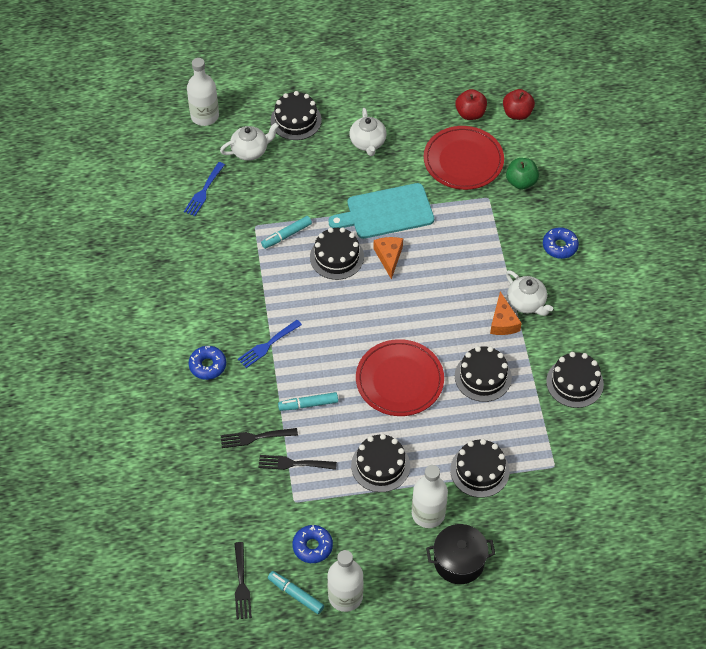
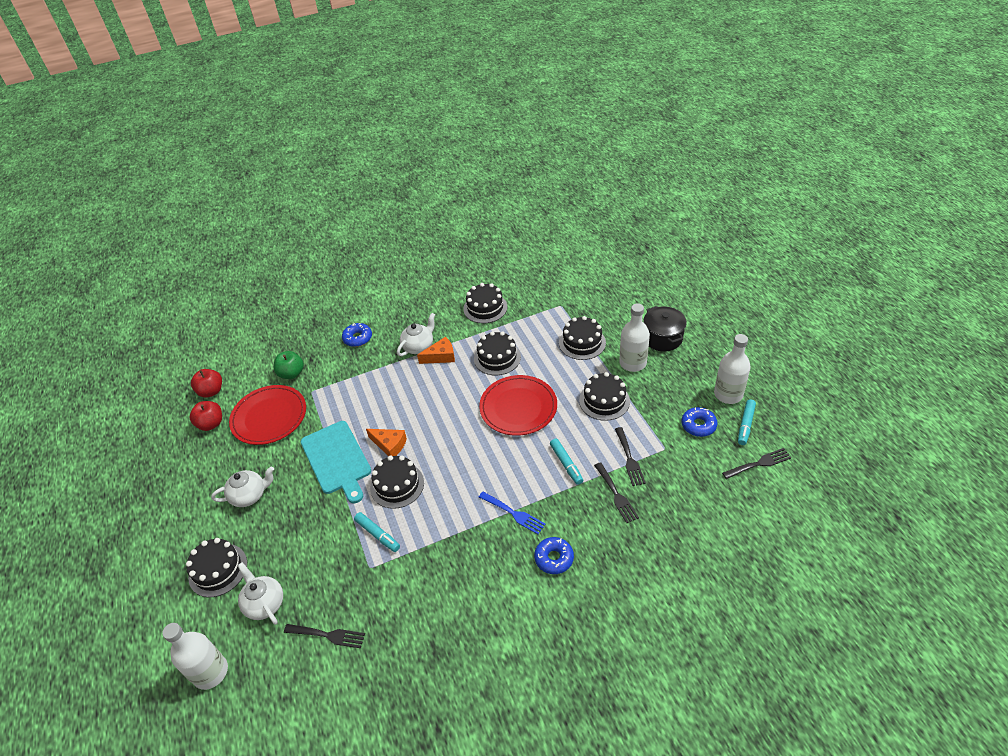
camera: 100 degrees left, 10 degrees down
blue fork [184,162,225,216] -> black fork [284,624,365,648]
orange cheese [374,237,403,280] -> orange cheese turned 135 degrees counterclockwise [366,429,407,456]

